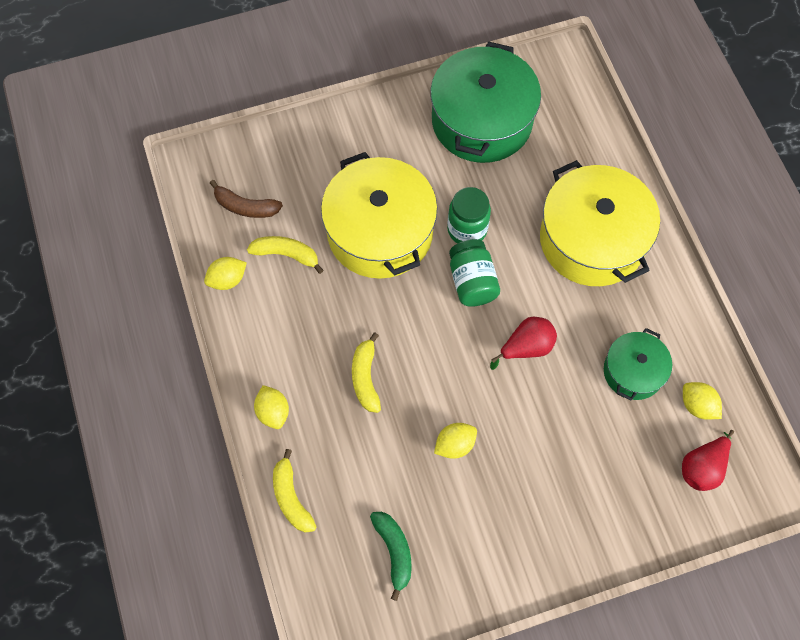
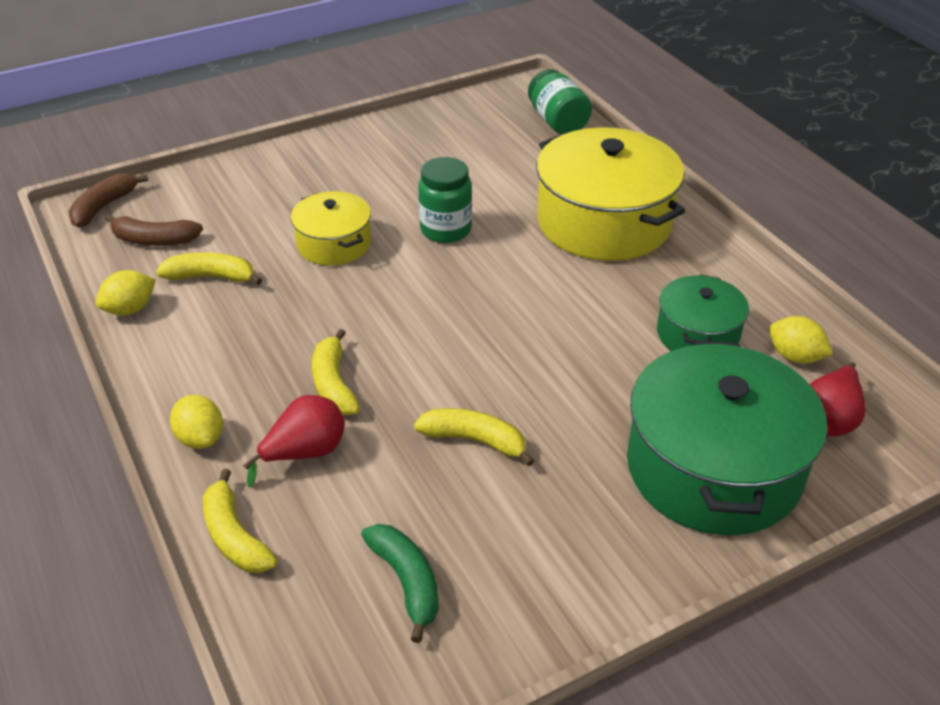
camera: 10 degrees left, 25 degrees down
yellow pot [321,152,438,279] -> yellow pot [291,191,371,266], size x0.54
green pot [430,41,541,163] -> green pot moved to [627,340,827,535]
yellow lemon [434,423,477,459] -> yellow banana [414,408,534,467]
green jar [449,239,500,307] -> green jar moved to [528,69,592,134]
red pear [490,317,557,370] -> red pear moved to [243,395,345,487]
none -> brown banana [68,173,149,228]

